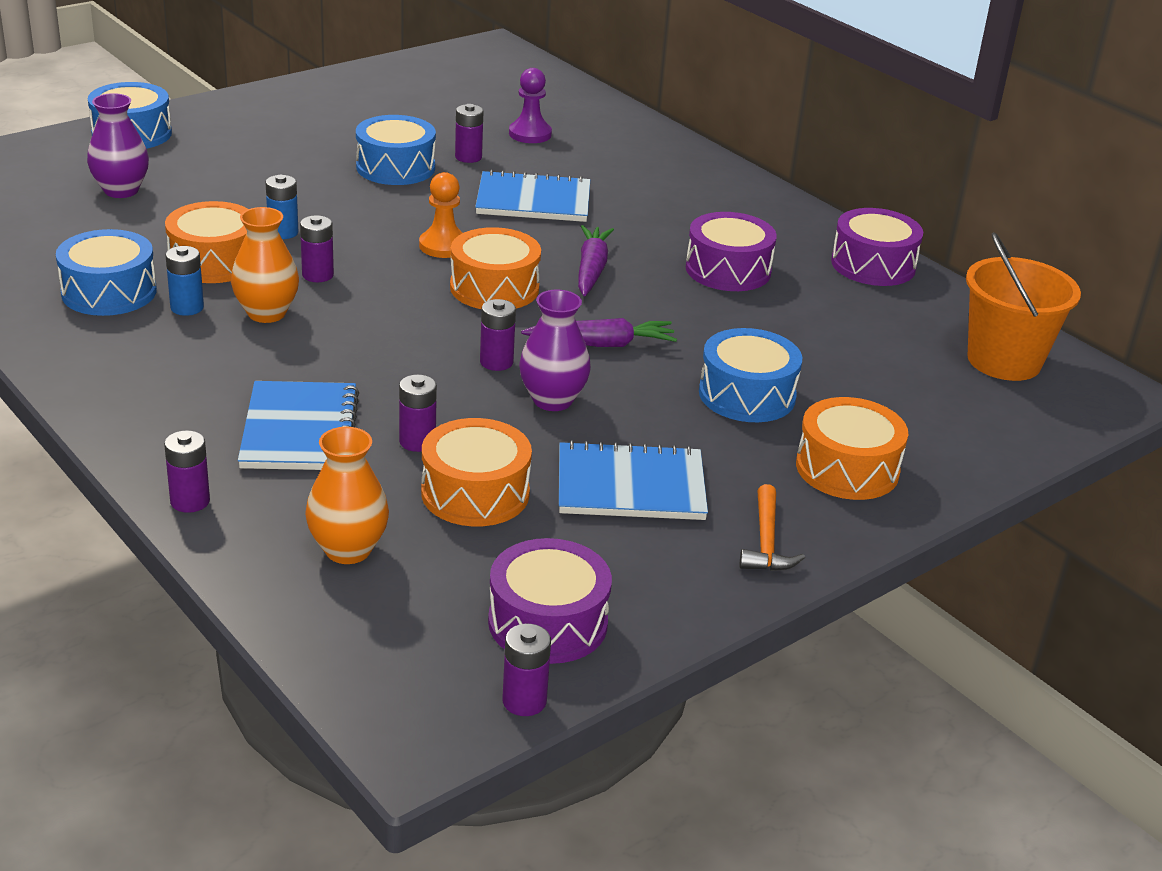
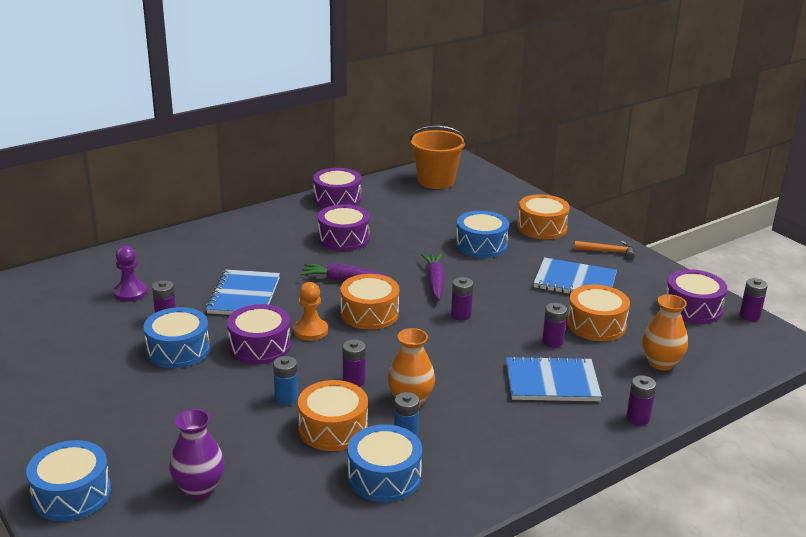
camera: 85 degrees left, 5 degrees down
purple vase [519,290,591,411] -> none
blue notebook [559,440,708,520] -> blue notebook turned 75 degrees counterclockwise [533,257,617,294]
none -> purple drum [227,304,291,364]

